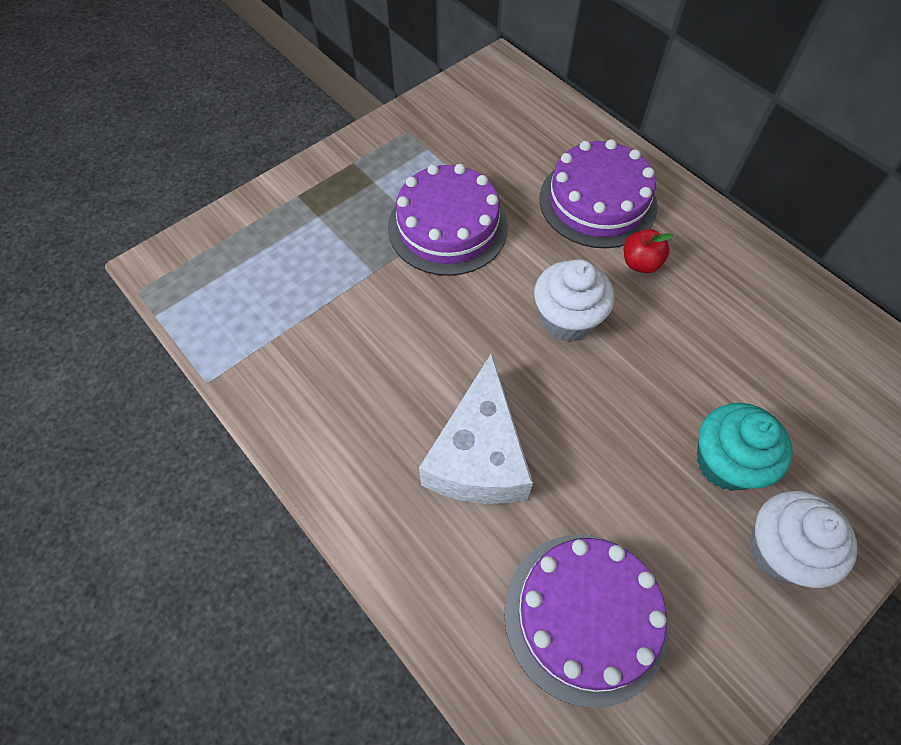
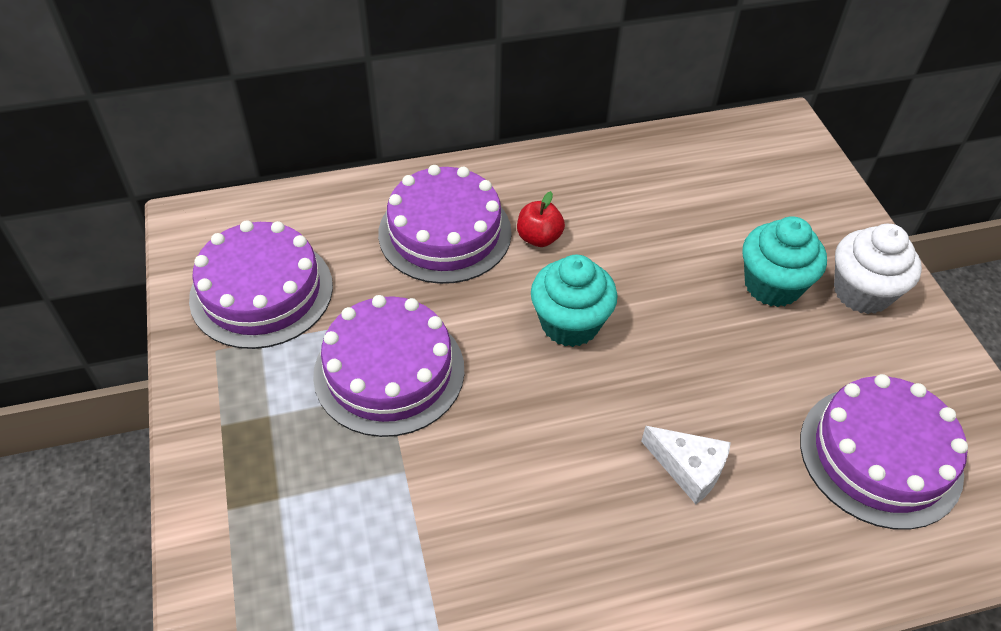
camera: 65 degrees left, 10 degrees down
white cheese [419,353,533,504] -> white cheese [641,426,731,504], size x0.55
white cupcake [534,259,614,341] -> turquoise cupcake [531,255,618,347]
none -> purple cake [189,220,333,349]

